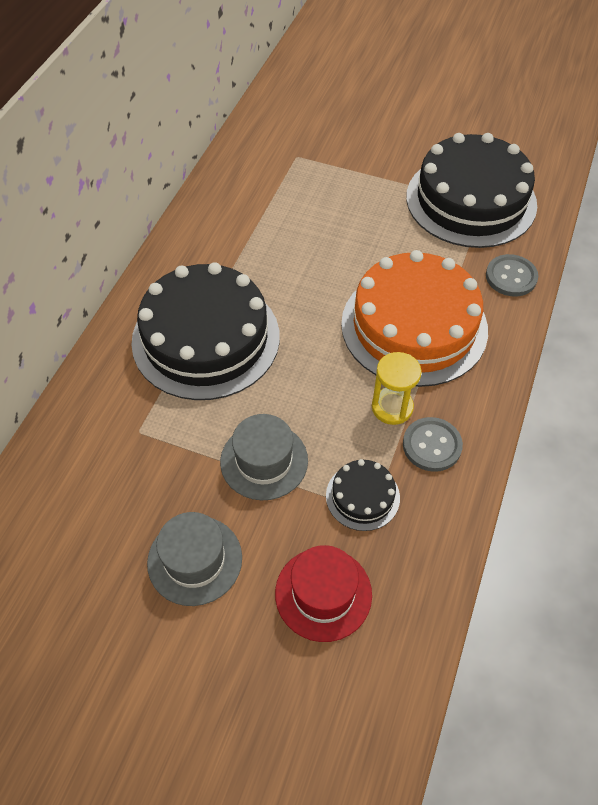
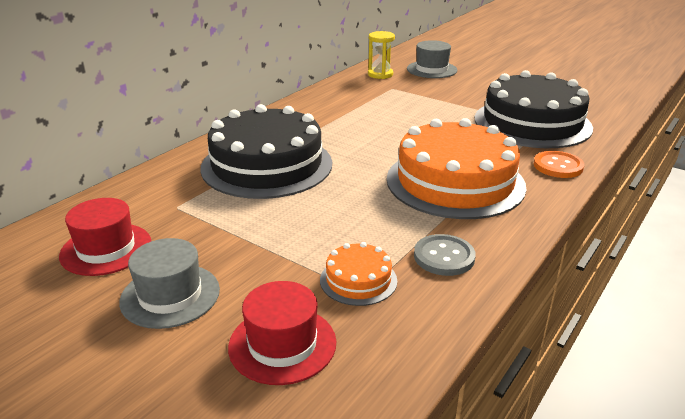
camera: 15 degrees right, 25 degrees down
grey hat [220,414,308,500] -> grey hat moved to [407,40,457,78]
black cake [326,459,400,531] -> orange cake [320,242,397,306]
yellow hourglass [372,352,422,425] -> yellow hourglass moved to [368,31,395,79]
grey button [486,254,538,296] -> orange button [534,151,584,178]
none -> red hat [59,198,151,276]

